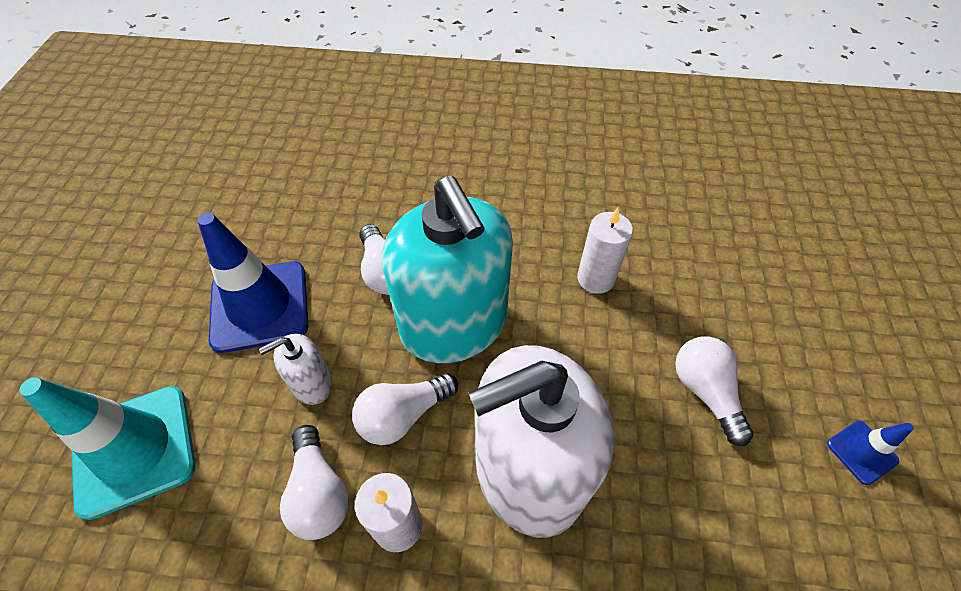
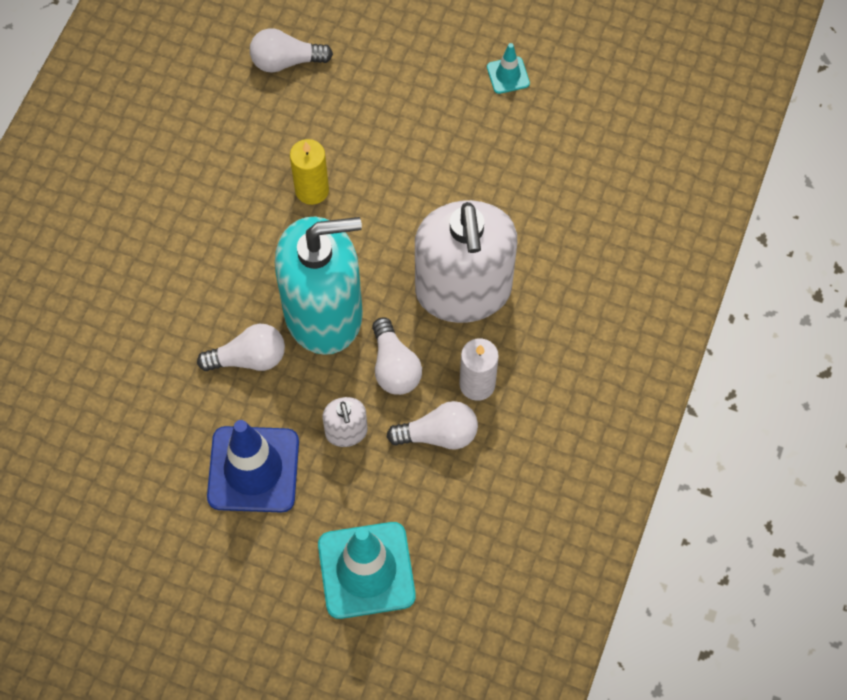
camera: 75 degrees left, 10 degrees up
white candle [577,208,633,294] -> yellow candle [290,139,329,205]
white light bulb [675,337,753,446] -> white light bulb moved to [250,28,333,73]
blue traffic cone [827,421,914,485] -> turquoise traffic cone [487,43,530,94]

